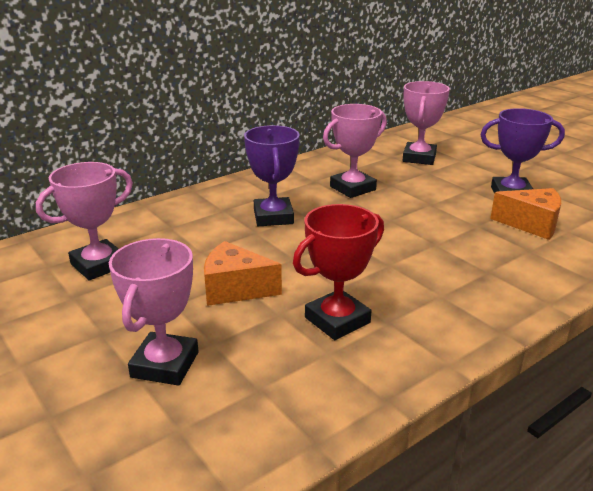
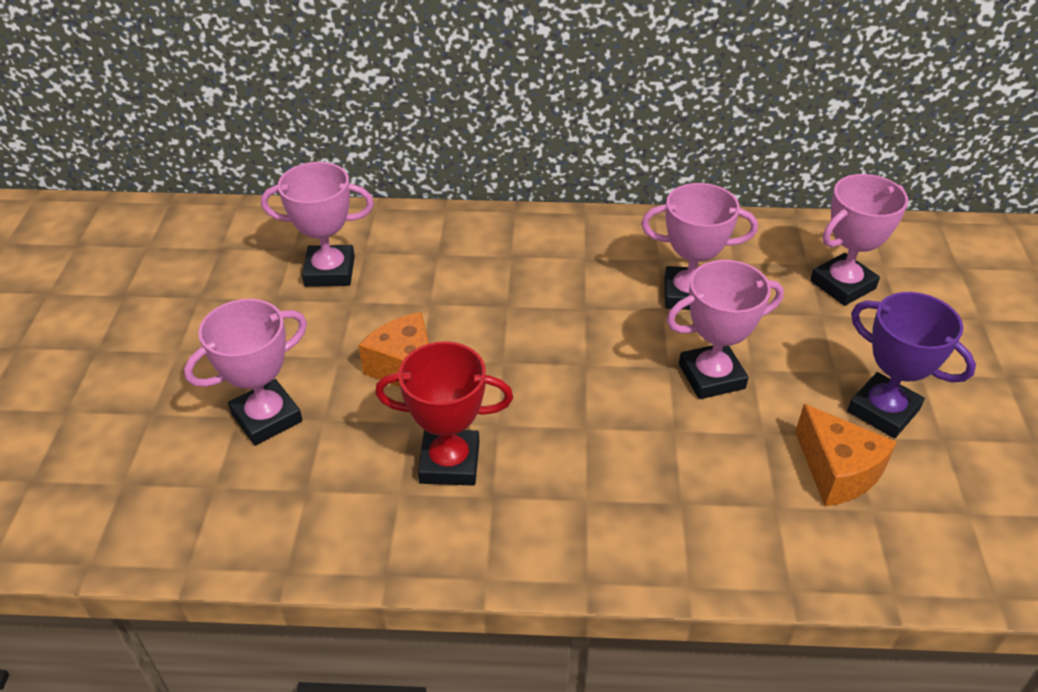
camera: 40 degrees right, 15 degrees up
purple trophy [244,125,300,226] -> none
none -> pink trophy [667,260,784,399]

